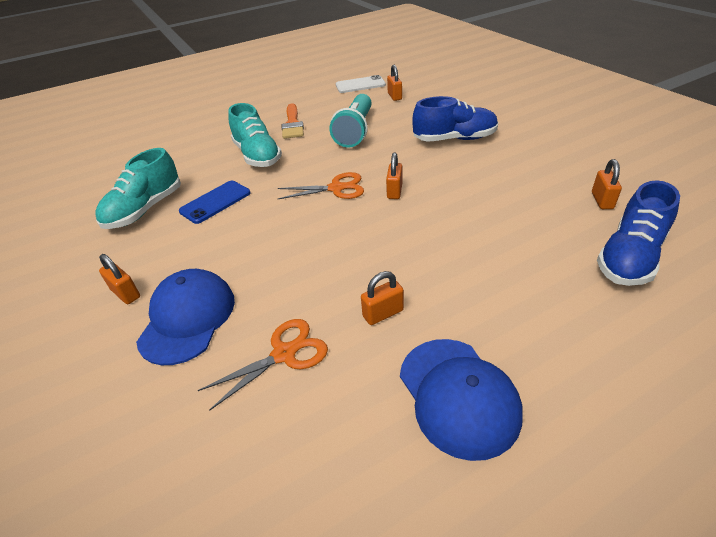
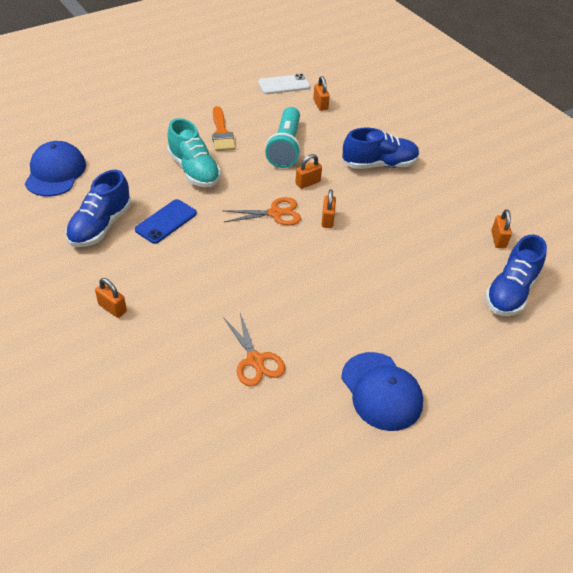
camera: 10 degrees left, 5 degrees up
turquoise shoe [96,148,181,229] -> blue shoe [66,170,131,247]
blue cap [136,269,235,365] -> blue cap moved to [25,141,86,196]
orange scissors [198,319,328,411] -> orange scissors turned 105 degrees clockwise [223,313,285,386]
orange padlock [361,271,404,325] -> orange padlock moved to [295,154,322,189]

